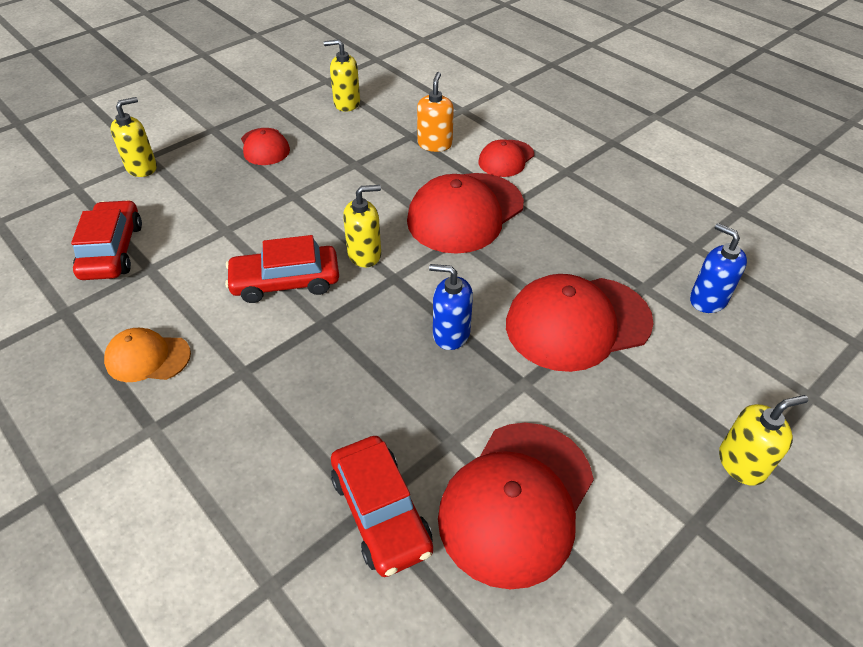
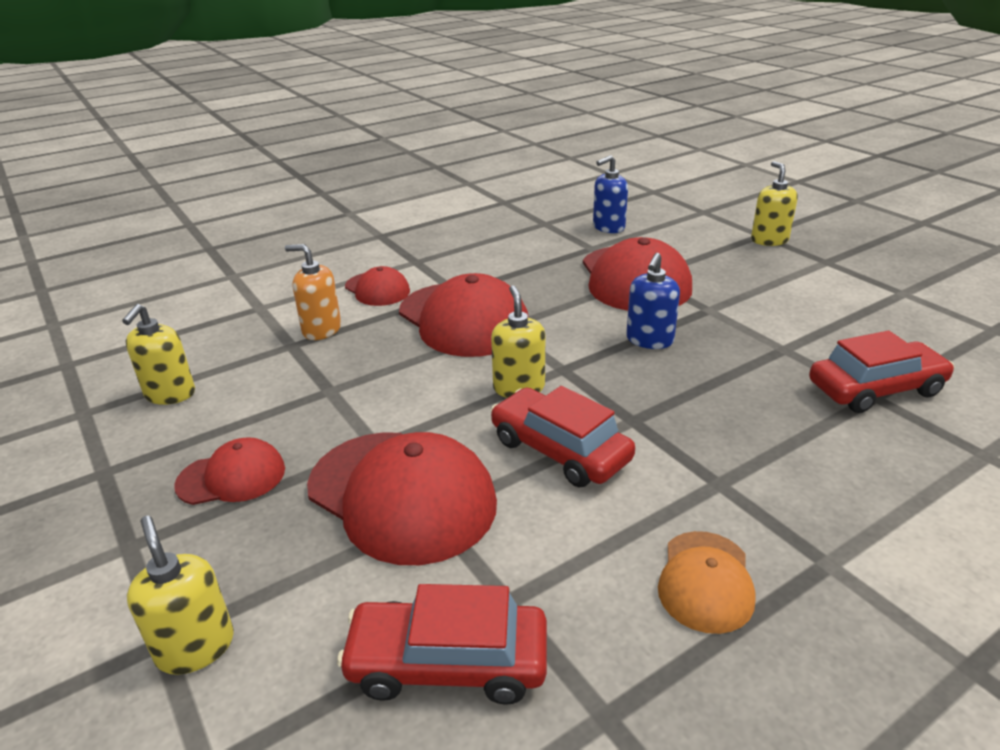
camera: 80 degrees left, 15 degrees down
red car [225,235,339,303] -> red car turned 135 degrees clockwise [491,386,635,487]
red cap [438,423,594,589] -> red cap moved to [307,432,497,565]

